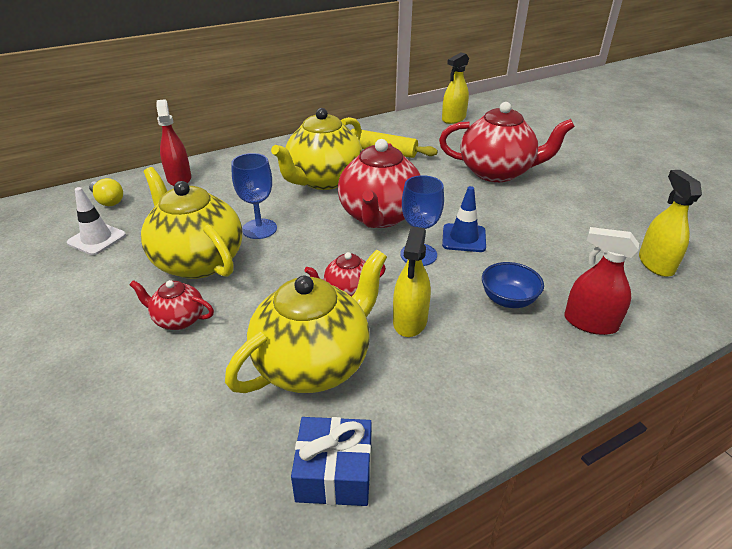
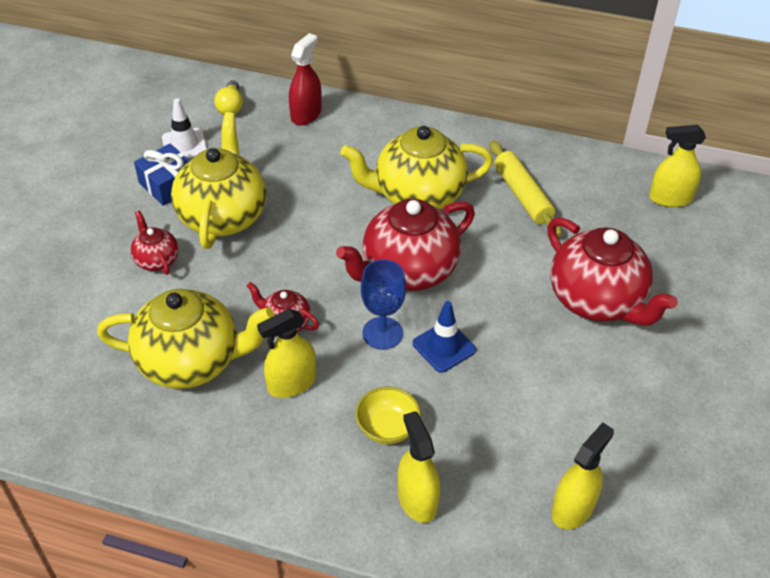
camera: 45 degrees right, 10 degrees up
blue goblet [231,153,277,239] -> none
blue gift [291,417,371,506] -> blue gift moved to [134,144,189,206]
blue bowl [482,262,544,308] -> yellow bowl [355,387,421,444]
red spray bottle [564,227,639,335] -> yellow spray bottle [398,411,440,523]

